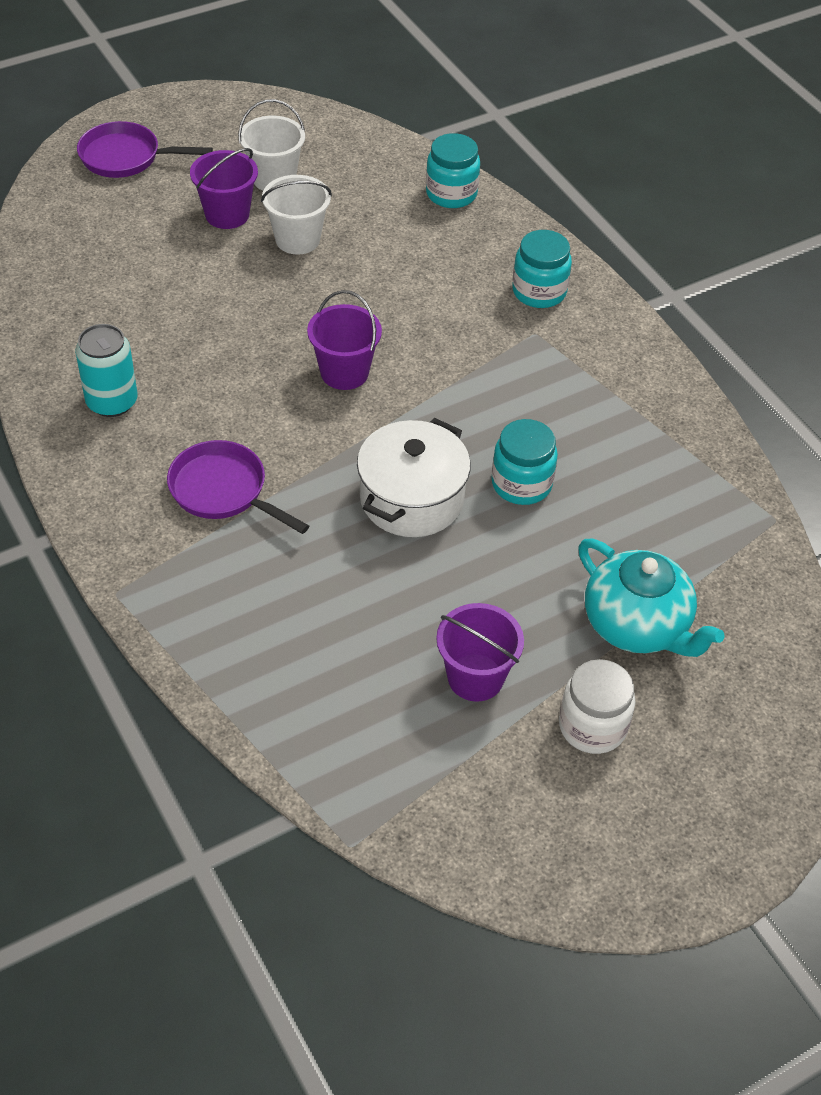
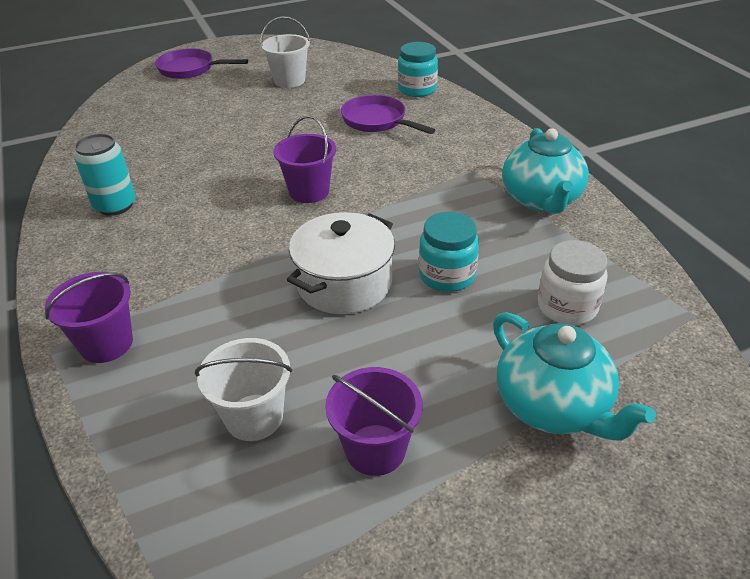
camera: 10 degrees right, 10 degrees down
purple pan [167,440,309,534] -> purple pan moved to [341,95,435,134]
purple bucket [190,148,258,229] -> purple bucket moved to [45,272,133,363]
white bucket [261,175,332,255] -> white bucket moved to [195,338,292,441]
turquoise jar [512,230,572,308] -> none
white jar [559,659,636,754] -> white jar moved to [538,240,608,325]
none -> turquoise teapot [502,128,589,214]

